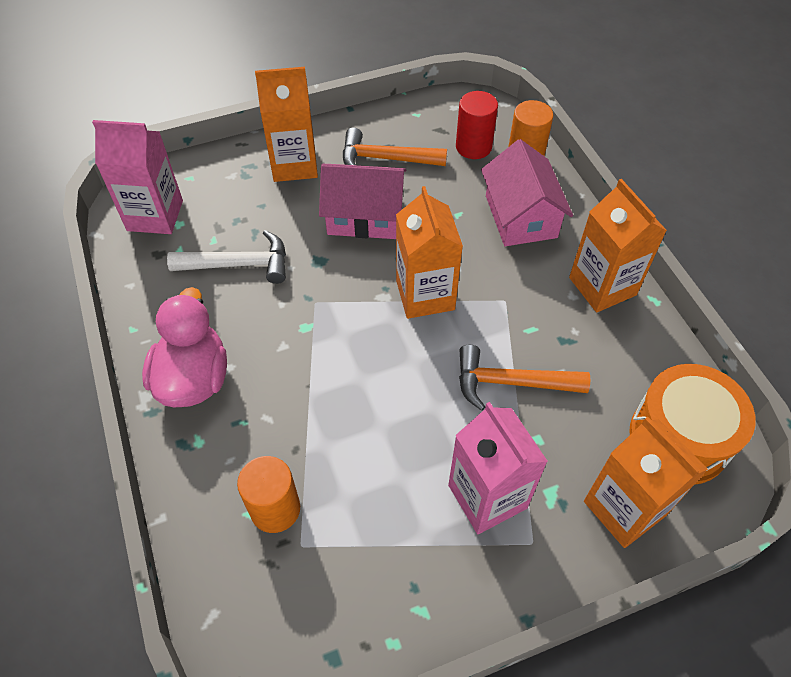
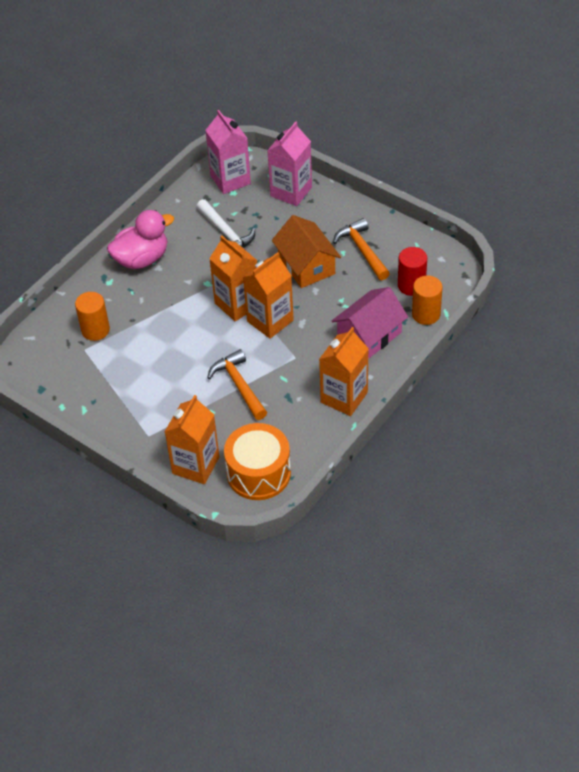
camera: 60 degrees right, 5 degrees down
orange carton [255,67,318,182] -> orange carton moved to [209,235,257,322]
pink house [319,164,406,239] -> orange house [272,215,341,288]
pink carton [448,402,548,534] -> pink carton moved to [267,121,312,206]

